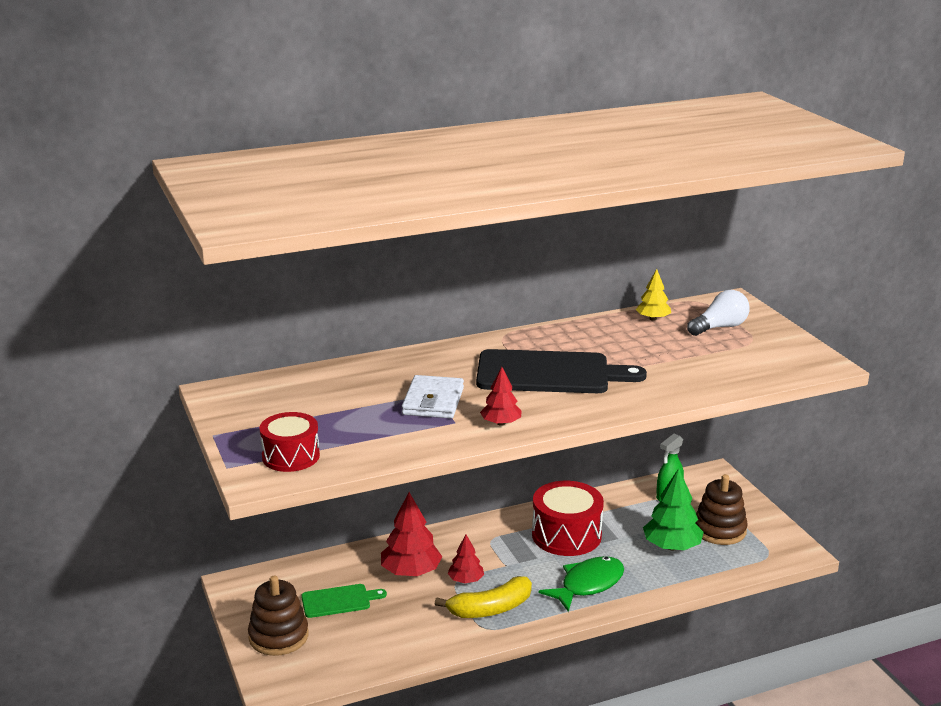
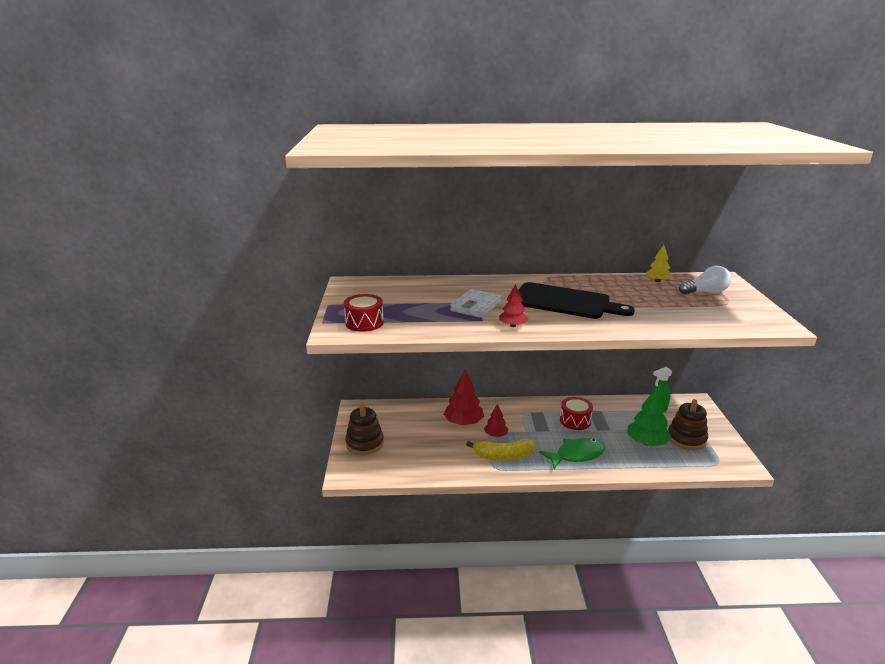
camera: 20 degrees right, 0 degrees up
green cutting board [301,584,387,618] -> none
red drum [532,481,604,556] -> red drum [560,397,593,430], size x0.65

